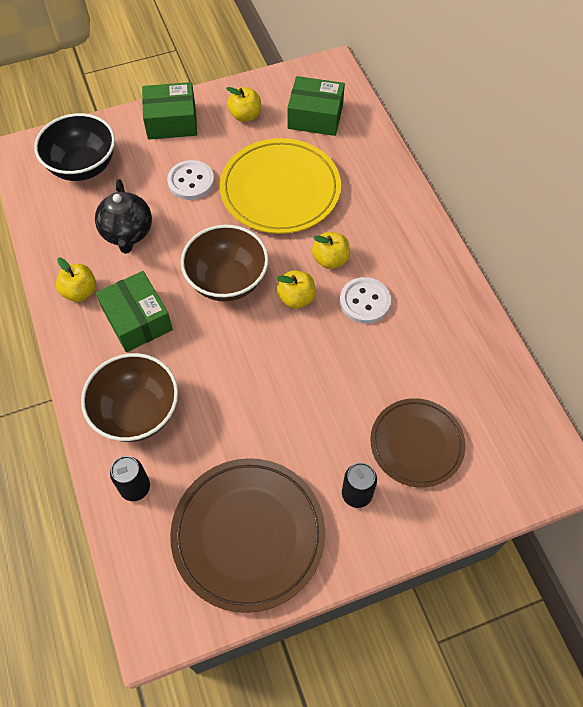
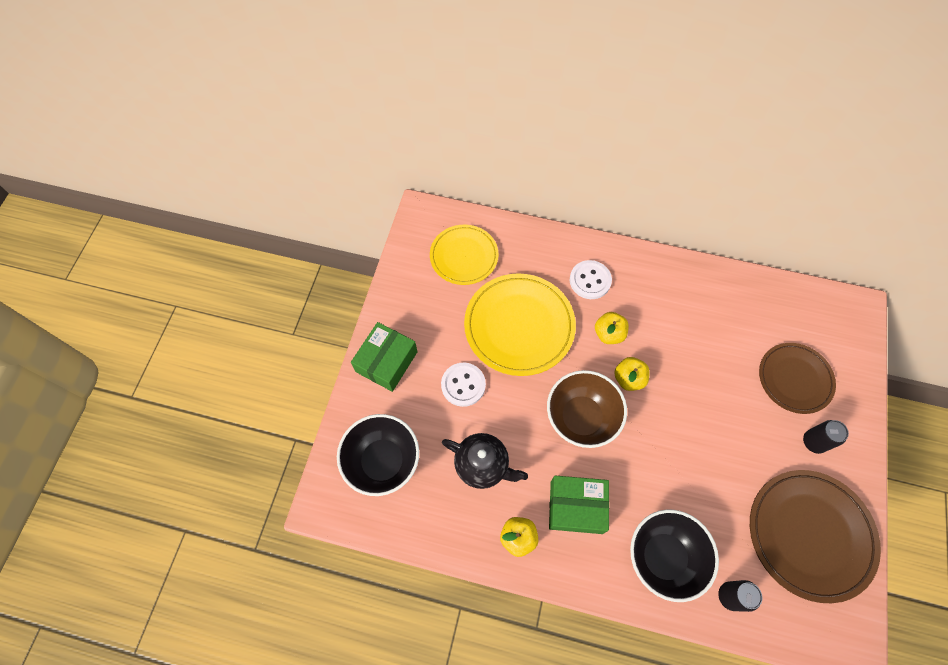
camera: 55 degrees left, 5 degrees up
brown bowl [81,353,178,442] -> black bowl [630,509,719,602]
yellow apple [226,87,261,122] -> none
green box [287,76,345,136] -> yellow plate [430,225,499,285]
white button [340,277,391,324] -> white button moved to [570,260,612,299]

